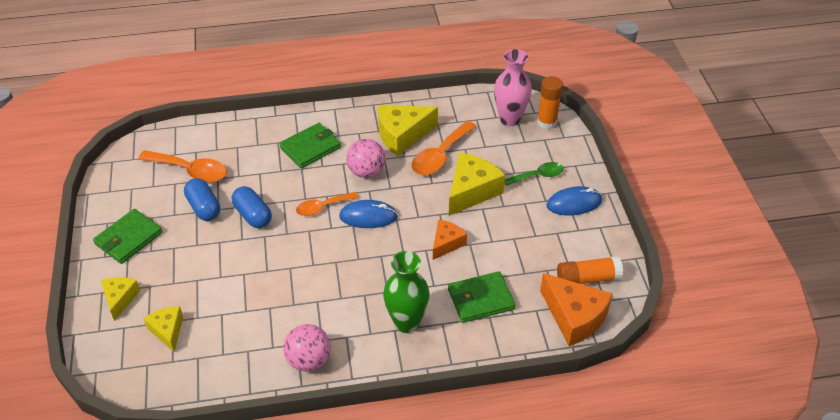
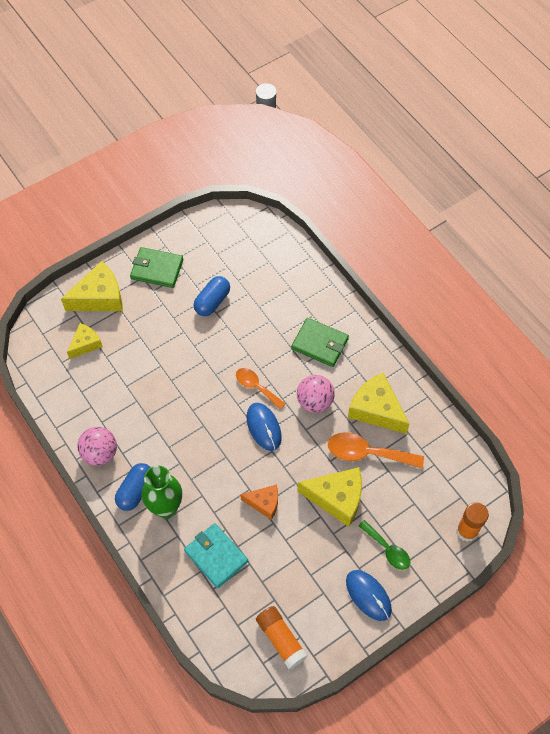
camera: 65 degrees right, 15 degrees up
yellow cheese [101,277,140,321] -> yellow cheese [61,261,122,311], size x1.69
orange spoon [138,150,227,182] -> none
blue capsule [232,186,272,228] -> blue capsule moved to [115,463,151,511]
green wallet [448,271,516,323] -> turquoise wallet [184,523,248,588]
pink vase [494,49,532,126] -> none
orange cheese [540,273,613,346] -> none

